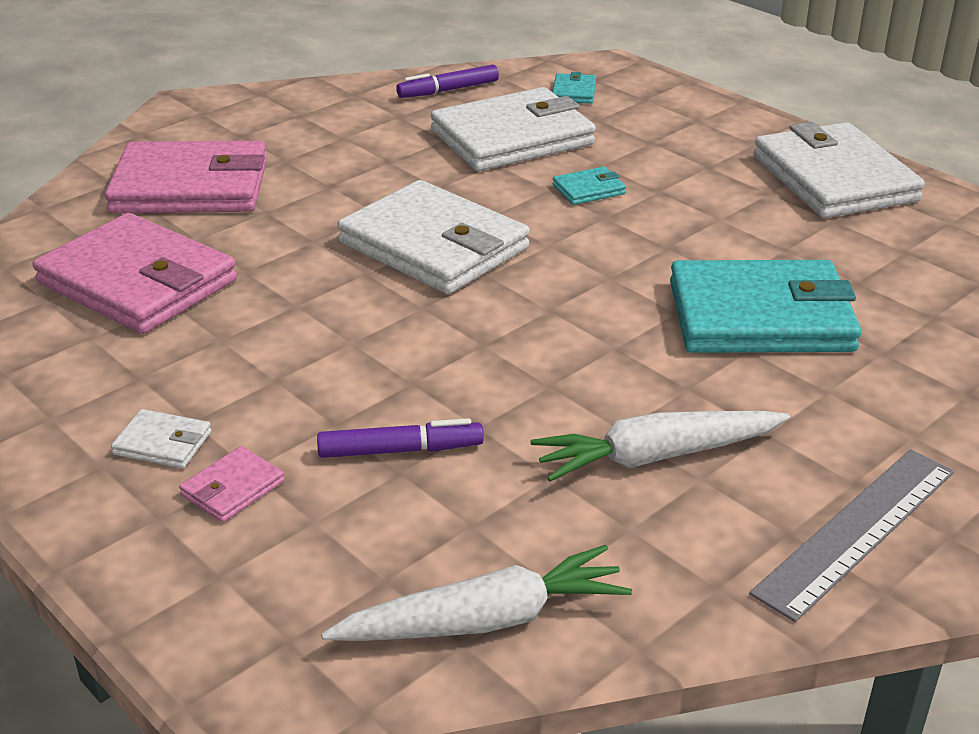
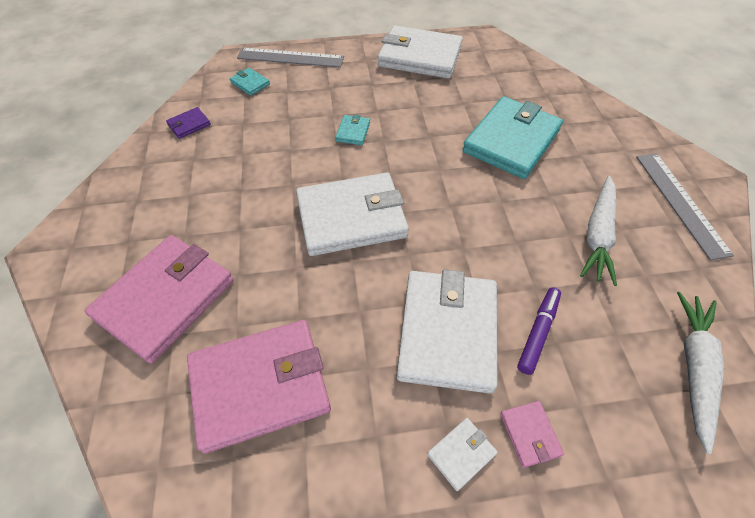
camera: 55 degrees left, 20 degrees up
purple marker [396,64,499,98] -> purple wallet [166,107,211,139]
white wallet [431,87,596,171] -> white wallet moved to [397,269,497,394]
none -> grey ruler [237,48,344,68]

